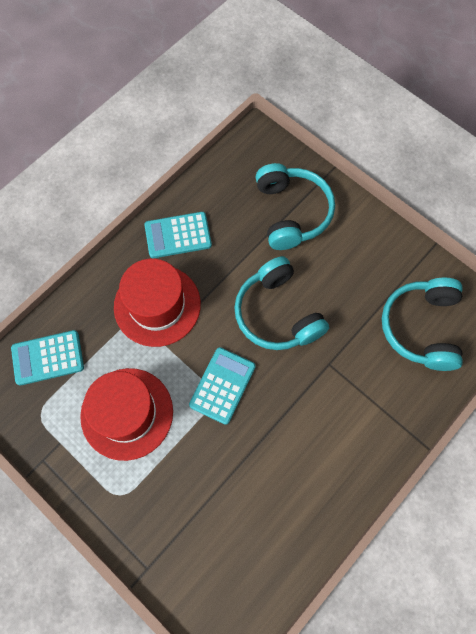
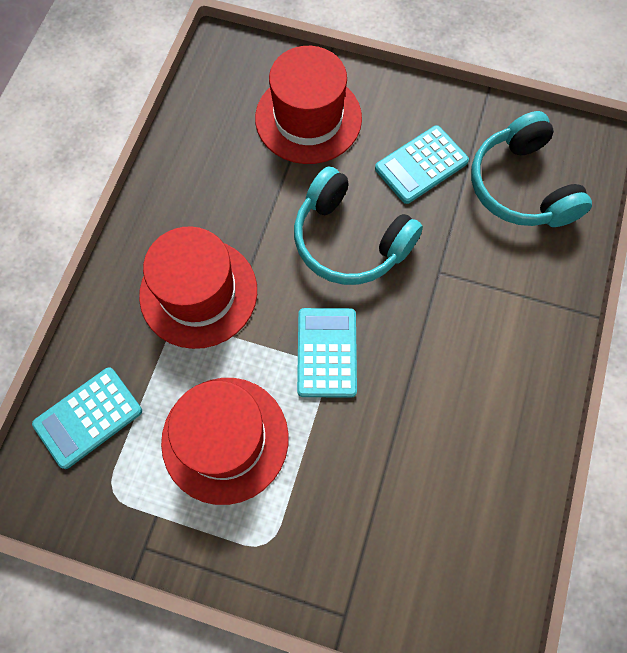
camera: 25 degrees left, 0 degrees up
turquoise calculator [144,212,212,258] -> turquoise calculator moved to [375,125,469,204]
turquoise headphones [256,163,335,250] -> red hat [255,46,362,164]

